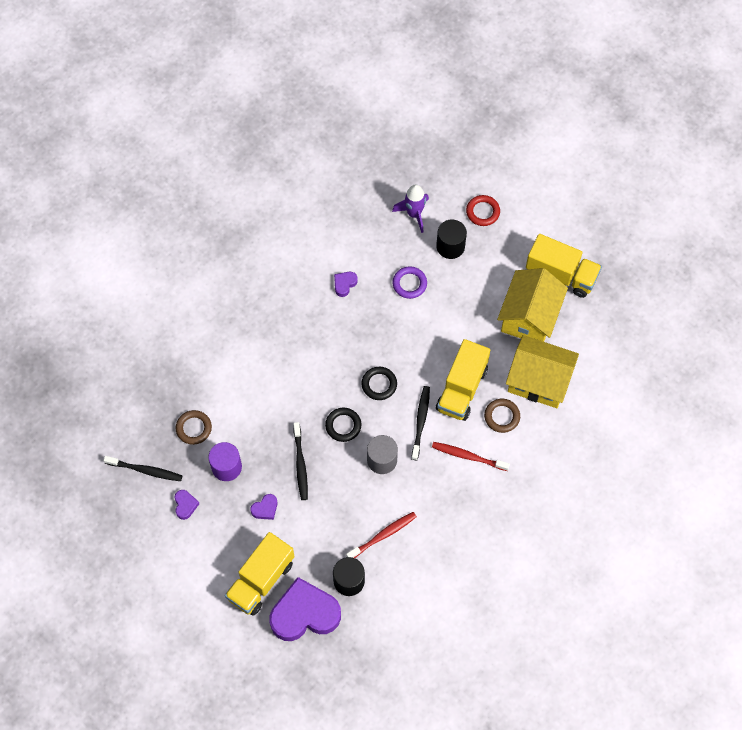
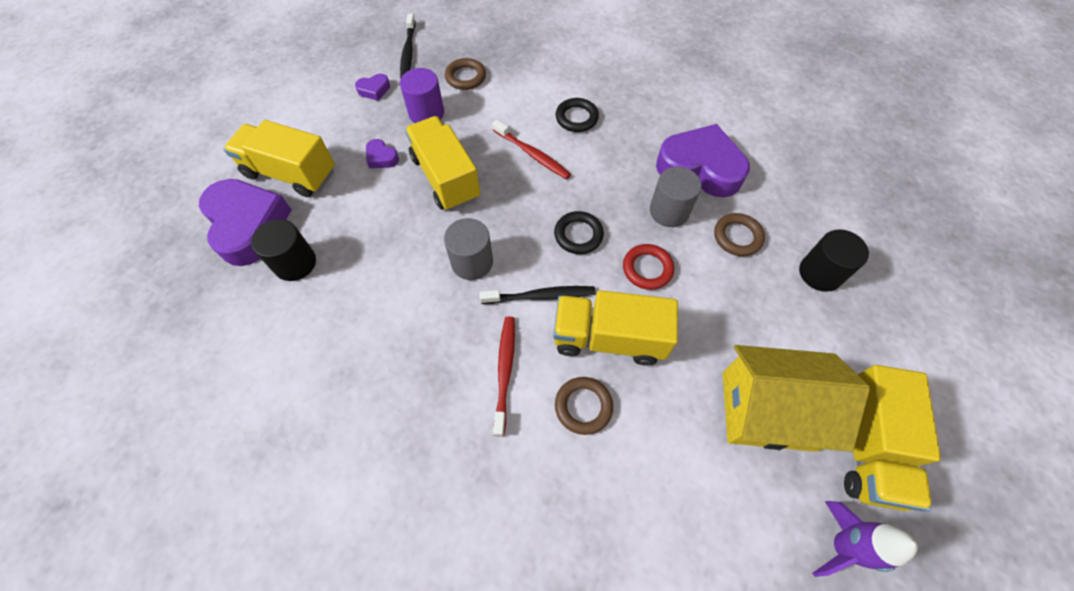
camera: 75 degrees right, 5 degrees down
black toothbrush [293,422,308,500] -> yellow truck [405,116,480,211]
black ring [325,408,361,442] -> black ring moved to [556,98,599,132]
purple heart [334,272,358,297] -> purple heart [656,124,750,198], size x2.38
red toothbrush [346,512,417,558] -> red toothbrush moved to [492,120,571,179]
purple rocket [392,184,429,233] -> purple rocket moved to [812,501,918,577]
purple ring [392,266,427,299] -> brown ring [714,213,765,256]
red ring [466,195,500,226] -> red ring moved to [623,244,674,290]
yellow house [506,335,579,408] -> none
none -> grey cylinder [650,167,702,227]

